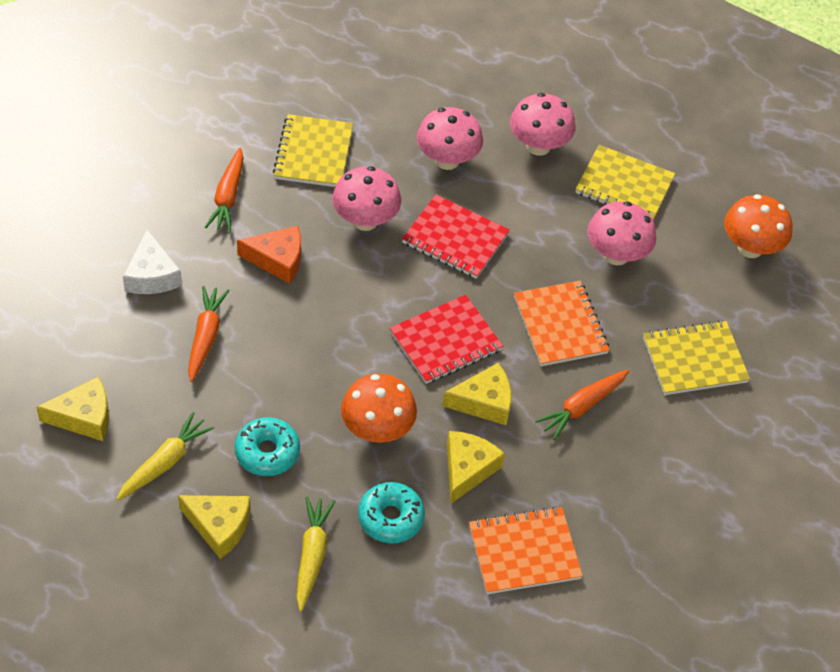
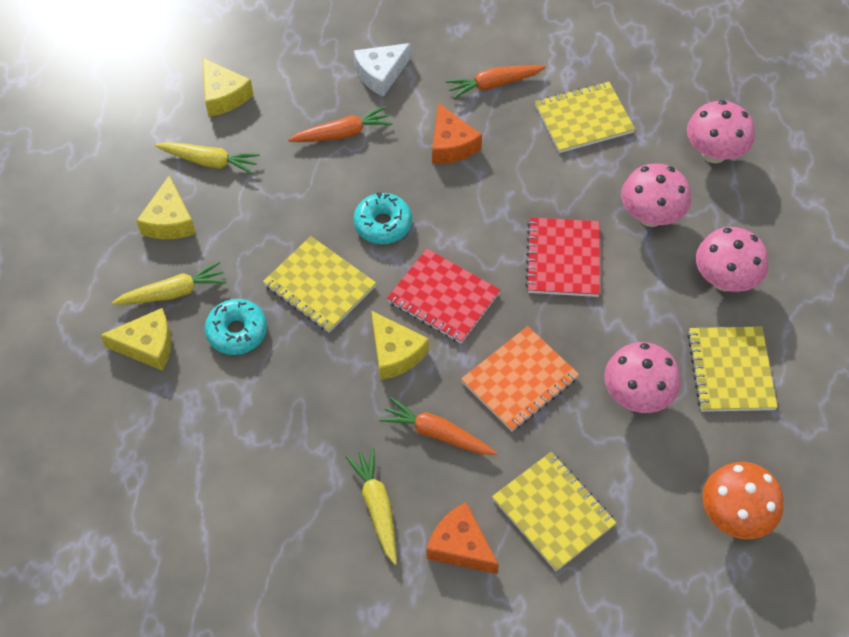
camera: 70 degrees right, 5 degrees up
turquoise donut [235,417,300,476] -> turquoise donut moved to [353,192,412,244]
pink mushroom [332,166,401,231] -> pink mushroom moved to [687,100,755,163]
orange mushroom [341,374,417,443] -> yellow notebook [263,236,376,332]
yellow cheese [447,431,505,504] -> yellow cheese moved to [100,308,172,371]
orange notebook [469,507,583,594] -> none
none -> yellow carrot [346,448,397,565]
none -> orange cheese [426,502,499,574]

